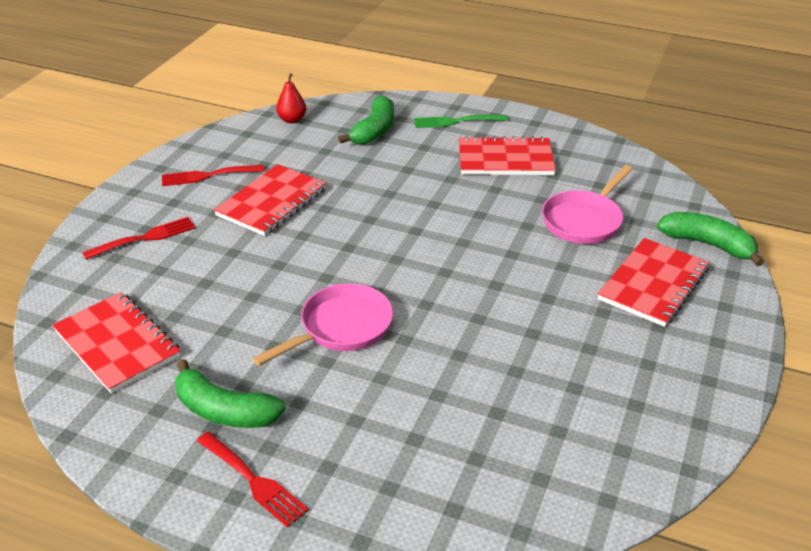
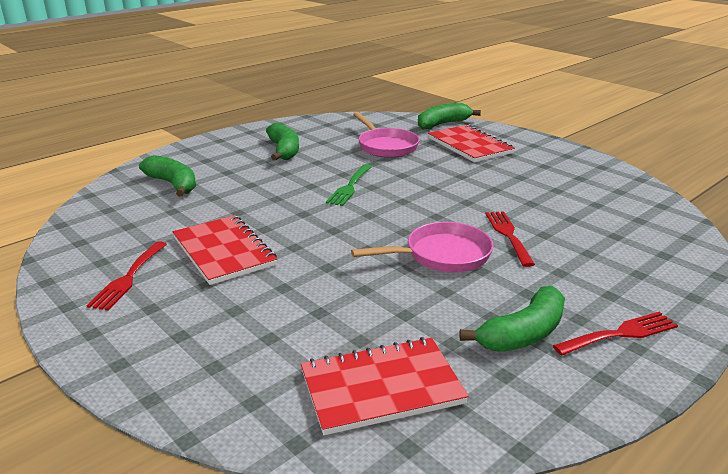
camera: 65 degrees left, 10 degrees down
red fork [82,217,196,260] -> red fork moved to [485,211,535,267]
pink pan [252,283,393,366] -> pink pan turned 90 degrees clockwise [351,222,494,272]
red pear [276,73,306,123] -> none
green fork [414,115,508,128] -> green fork moved to [326,164,372,206]
red notebook [459,136,556,175] -> green banana [266,122,299,161]

